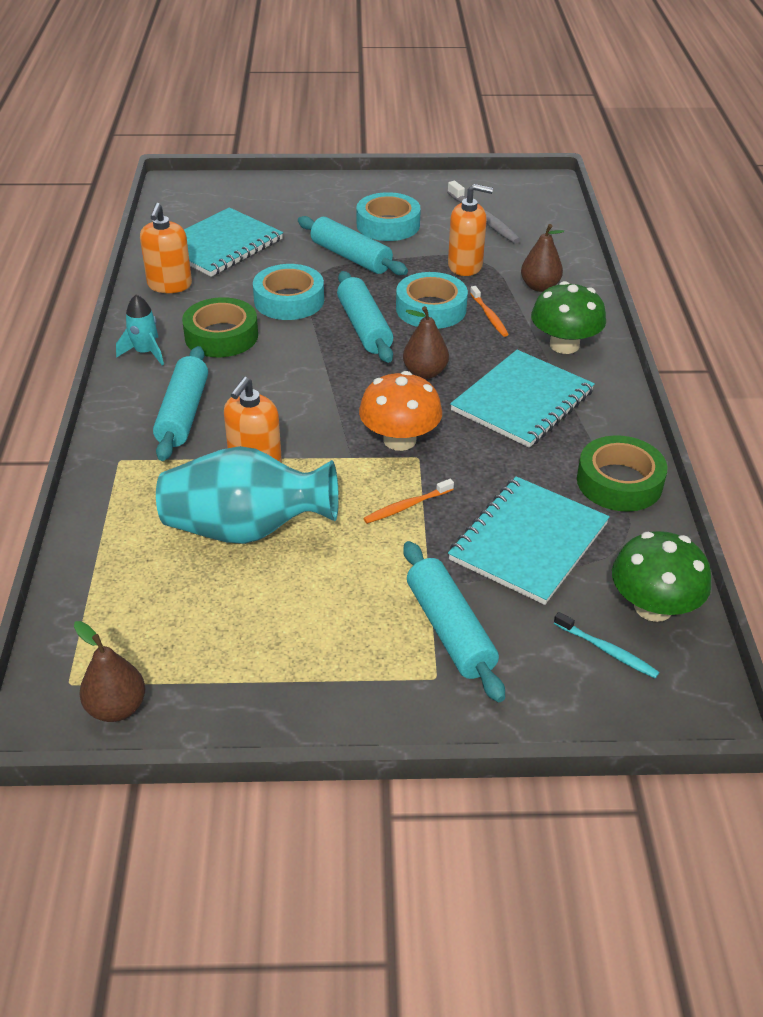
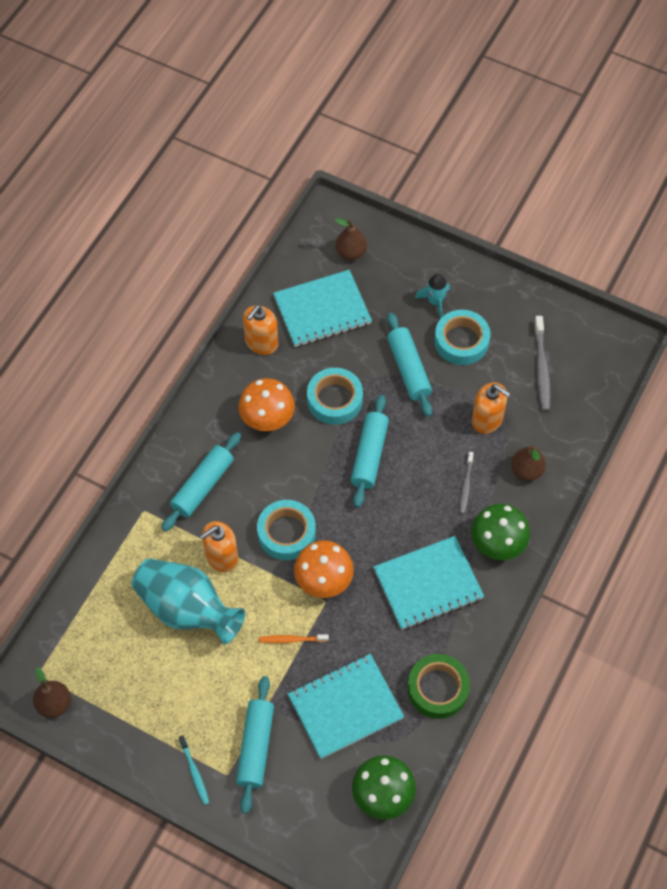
camera: 30 degrees right, 20 degrees up
turquoise rocket [116,295,164,365] -> turquoise rocket moved to [415,274,450,318]
green tape [182,297,258,357] -> orange mushroom [238,378,295,431]
turquoise tape [396,272,468,329] -> turquoise tape moved to [257,500,316,560]
brown pear [403,306,449,379] -> brown pear moved to [335,218,367,260]
orange toothbrush [470,286,509,337] -> grey toothbrush [460,452,474,514]
turquoise toothbrush [554,612,659,678] -> turquoise toothbrush moved to [179,735,209,805]

